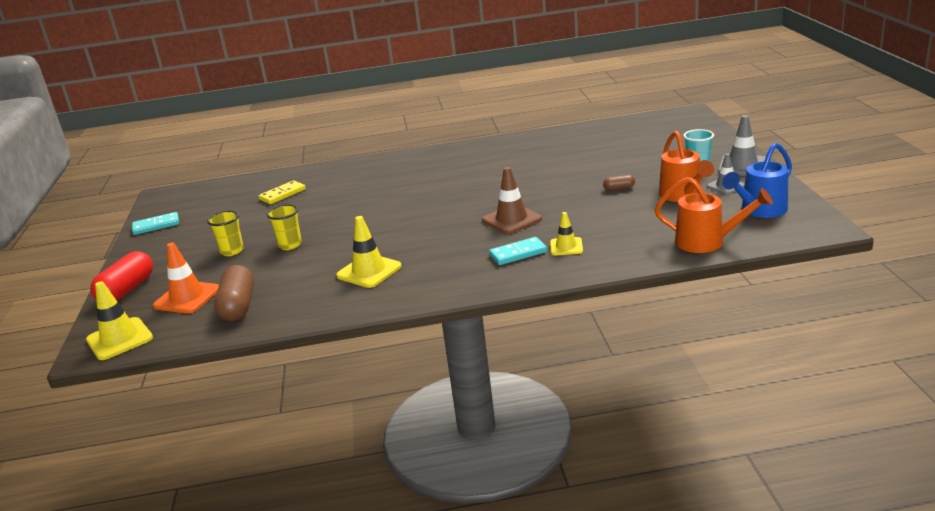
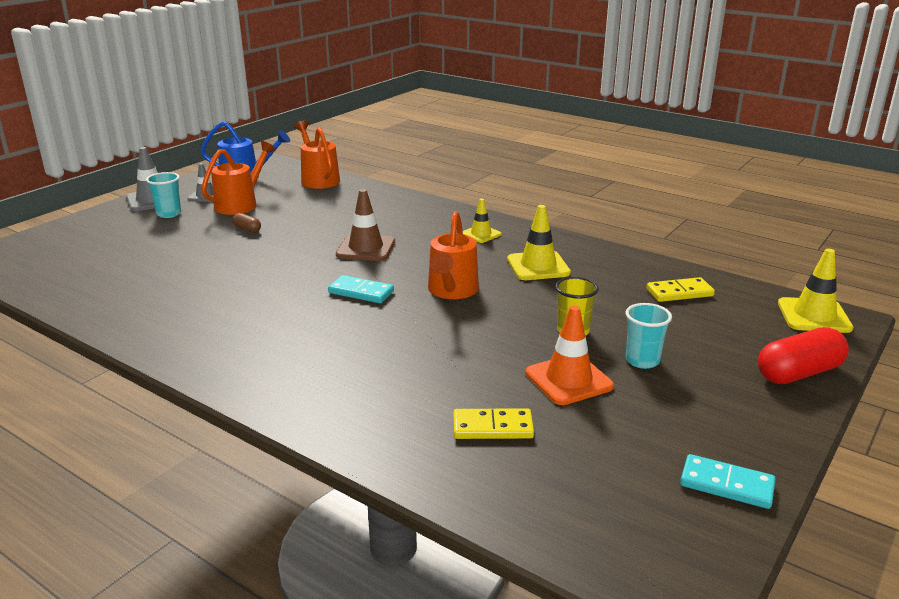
camera: 140 degrees left, 0 degrees up
orange traffic cone [153,243,219,313] -> orange traffic cone moved to [525,306,614,405]
yellow cup [207,211,244,256] -> turquoise cup [625,303,672,369]
brown capsule [214,265,254,321] -> yellow domino [646,277,715,302]
turquoise domino [489,237,547,265] -> turquoise domino moved to [328,275,394,303]
yellow traffic cone [550,212,583,256] -> yellow traffic cone moved to [463,199,501,243]
none -> orange watering can [428,211,479,299]

